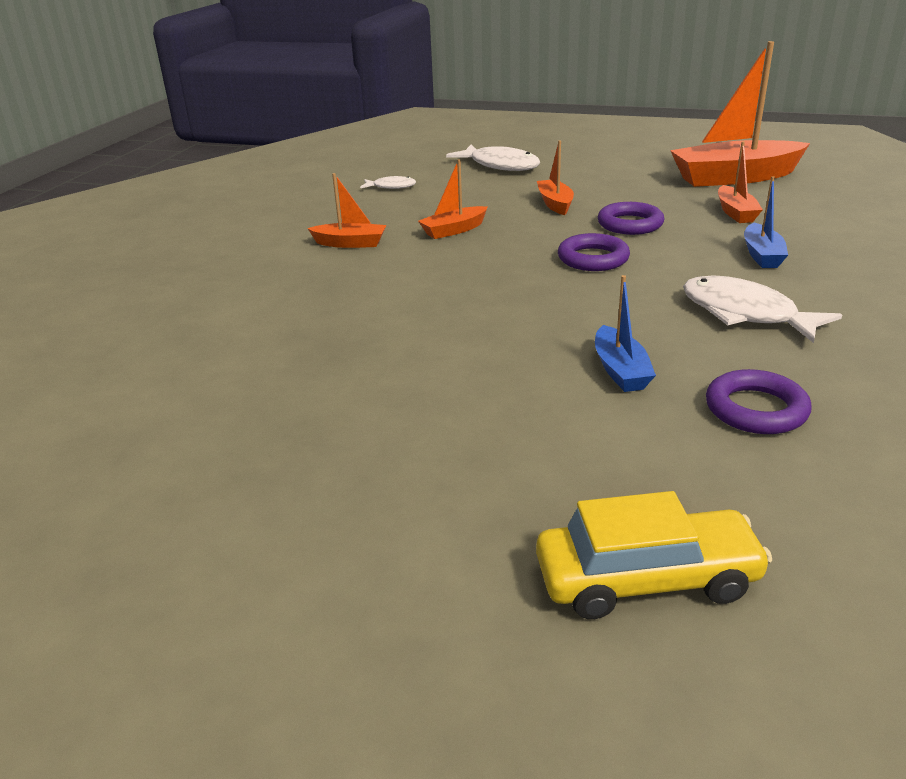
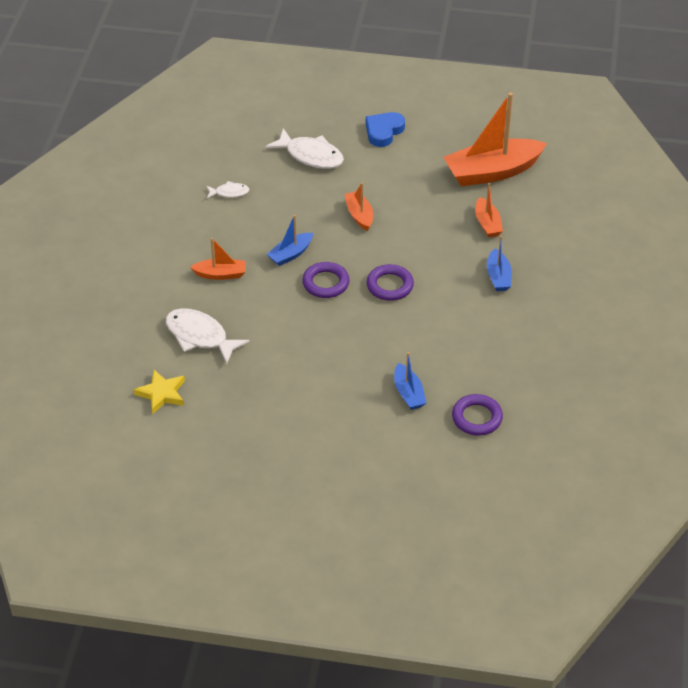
camera: 10 degrees left, 15 degrees up
orange boat [418,159,488,239] -> blue boat [267,215,313,266]
yellow car [536,491,772,619] -> none
purple ring [598,202,664,235] -> purple ring moved to [302,262,350,298]
white fish [683,275,842,343] -> white fish moved to [166,308,250,364]
none -> yellow star [134,370,185,414]
none -> blue heart [366,112,405,147]

